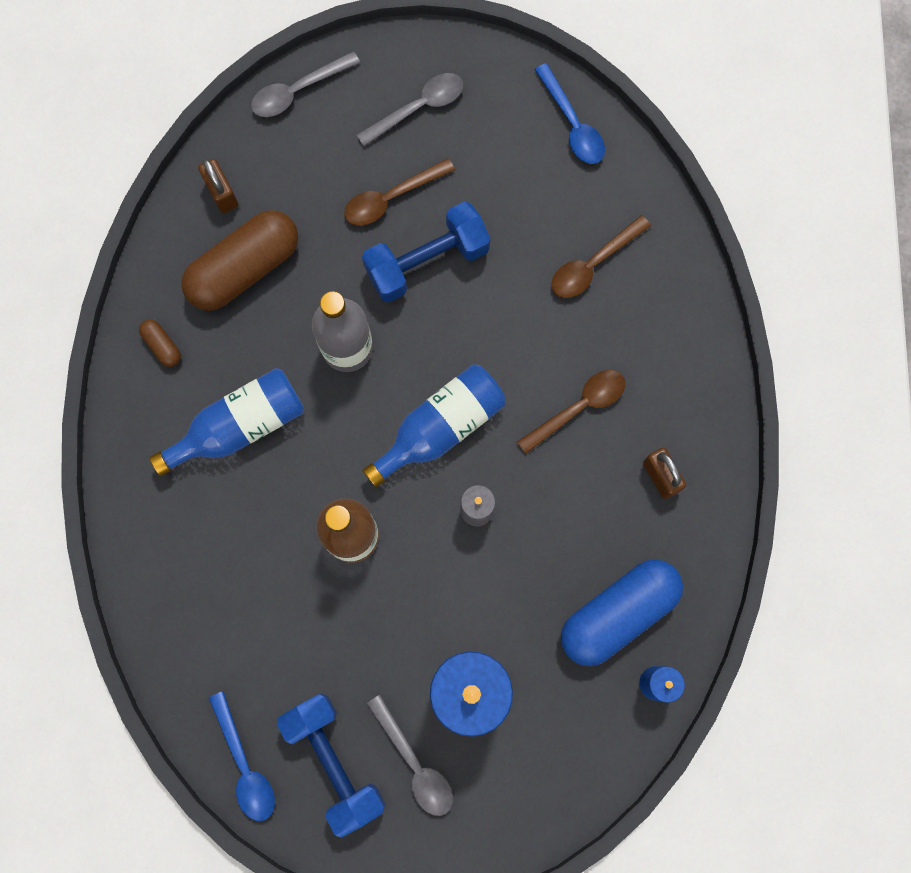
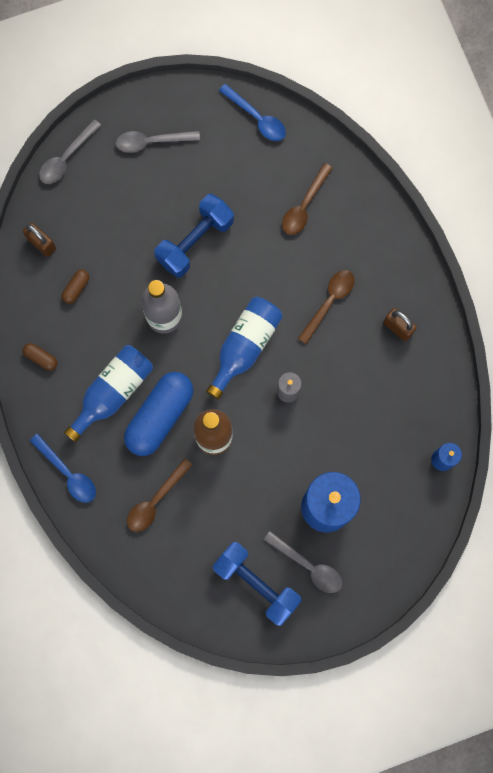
camera: 20 degrees left, 0 degrees up
brown capsule [181,210,298,311] -> brown capsule [62,270,89,304], size x0.42
blue spoon [209,691,275,821] -> blue spoon moved to [30,433,96,503]
brown spoon [344,158,455,226] -> brown spoon moved to [127,458,193,532]
grey spoon [356,73,463,146] -> grey spoon turned 135 degrees counterclockwise [116,131,200,153]
blue capsule [561,559,683,666] -> blue capsule moved to [124,372,193,456]

